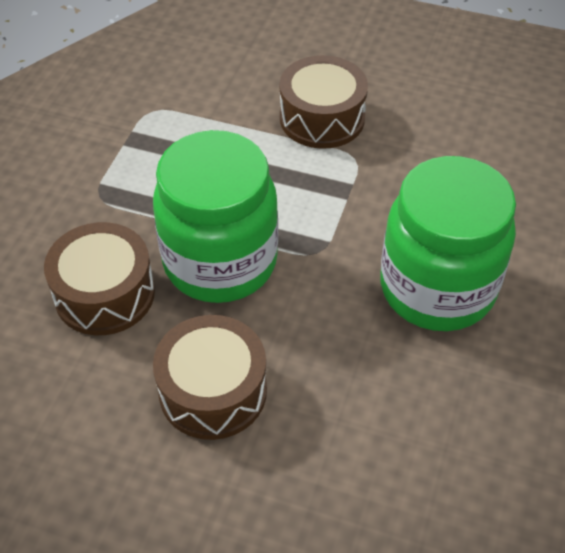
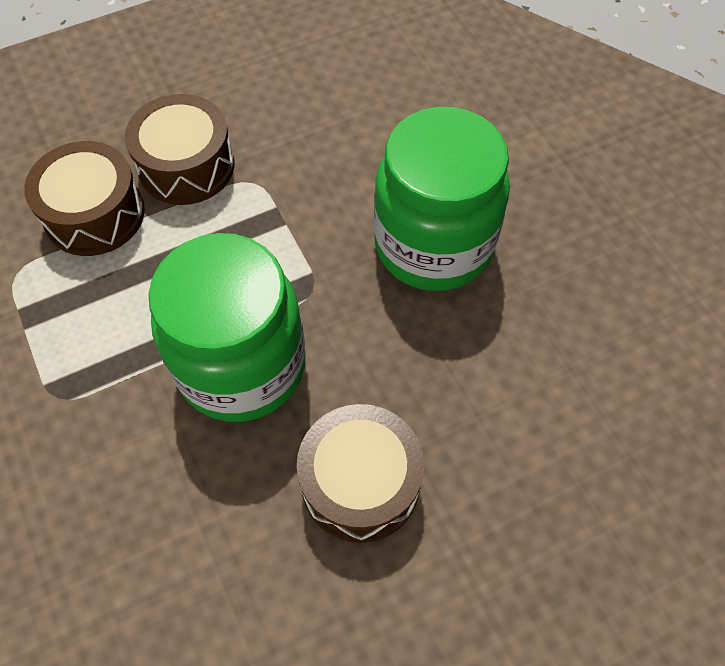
camera: 45 degrees left, 10 degrees up
brown drum [44,222,155,335] -> brown drum moved to [24,141,145,256]

